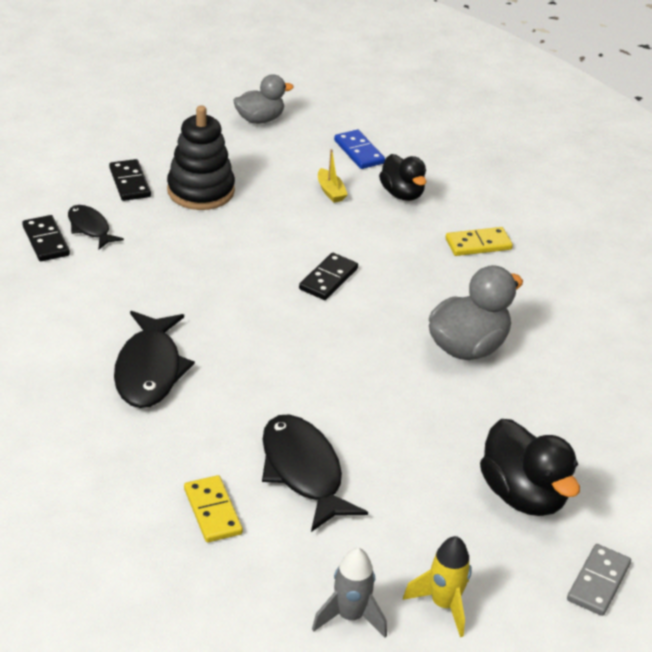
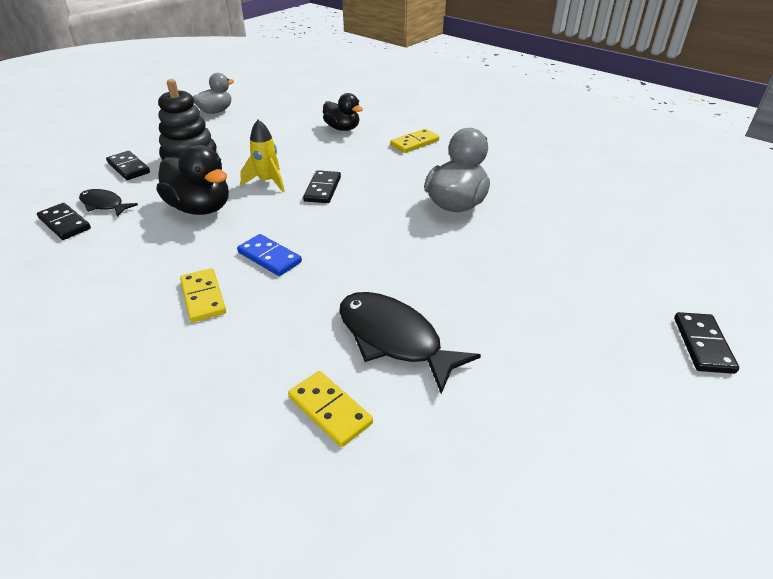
camera: 20 degrees left, 0 degrees up
black fish [114,311,195,408] -> yellow domino [180,268,226,322]
grey rocket [312,548,387,638] -> none
yellow boat [318,149,348,203] -> none
blue domino [334,130,385,169] -> blue domino moved to [237,234,302,276]
yellow rocket [403,536,472,637] -> yellow rocket moved to [240,119,285,192]
black duck [480,419,580,516] -> black duck moved to [157,144,229,215]
grey domino [567,544,631,616] -> black domino [674,312,739,374]

